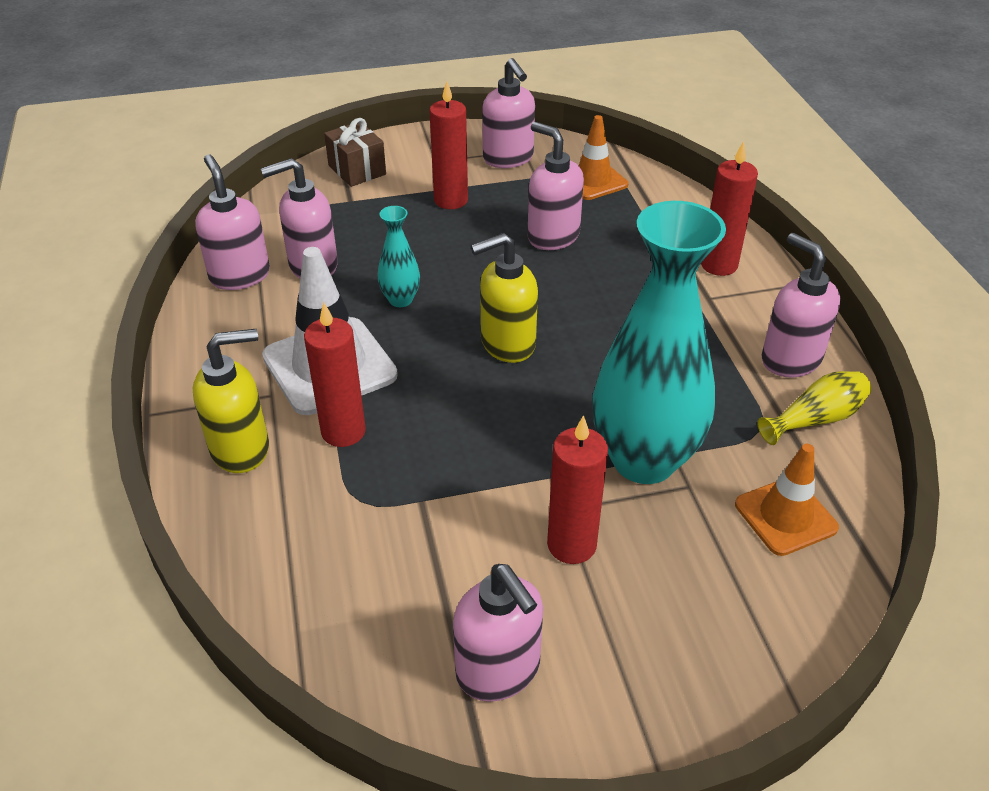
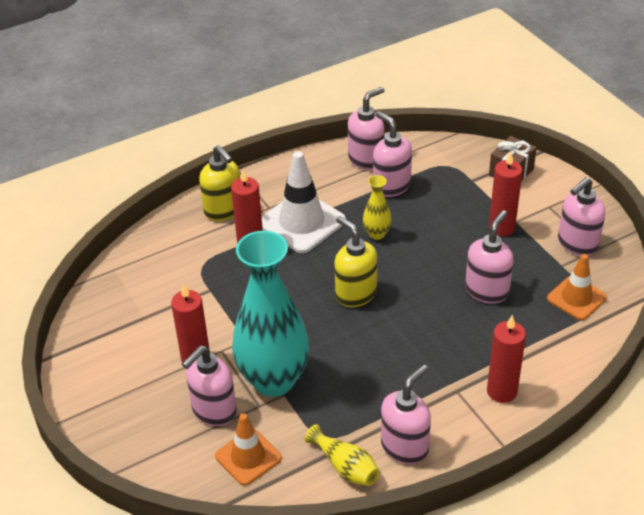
camera: 75 degrees right, 0 degrees up
turquoise vase [377,206,420,307] -> yellow vase [363,175,392,240]
pink soap dispenser [453,564,543,702] -> pink soap dispenser moved to [182,346,237,426]

